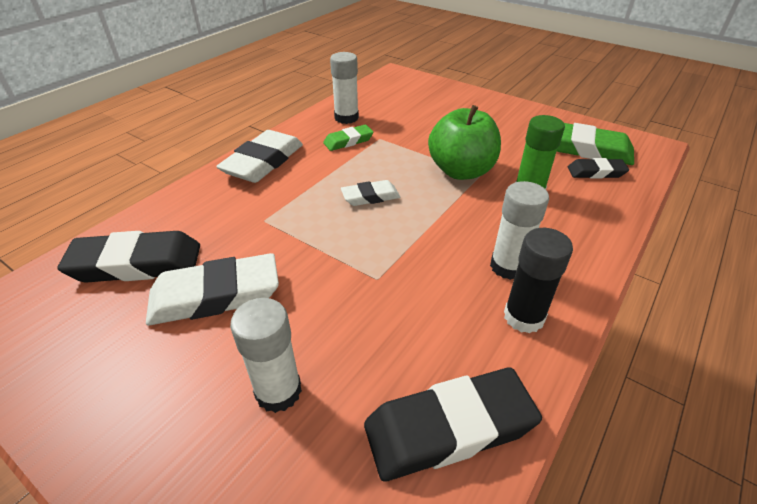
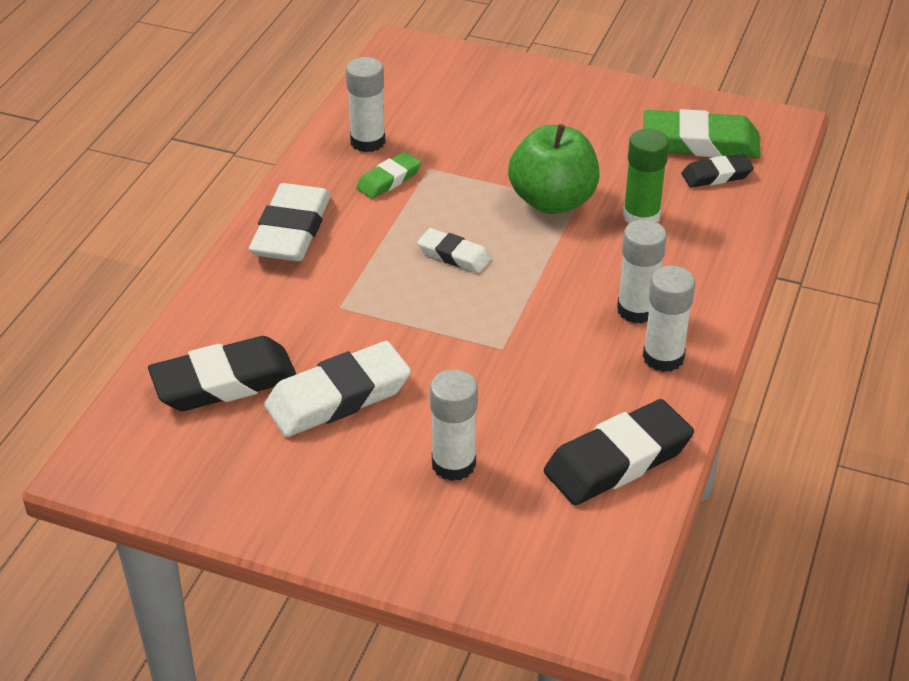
camera: 15 degrees left, 0 degrees up
white eraser [341,180,400,206] -> white eraser turned 60 degrees clockwise [417,228,491,273]
black glue stick [504,228,573,334] -> white glue stick [643,266,696,372]

